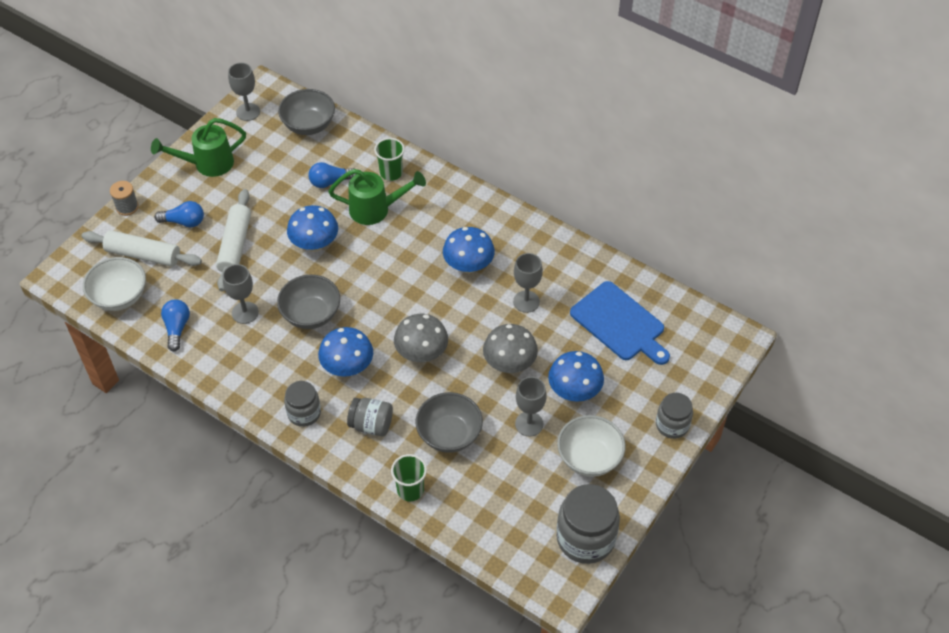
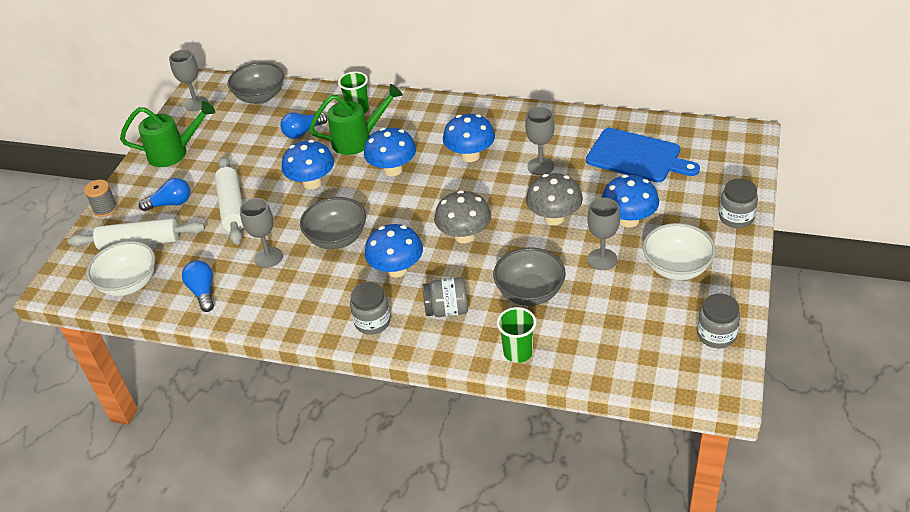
camera: 15 degrees left, 10 degrees down
green watering can [151,118,246,177] -> green watering can turned 150 degrees counterclockwise [120,101,215,167]
grey jar [556,484,620,564] -> grey jar [697,294,740,349], size x0.61
none -> blue mushroom [364,128,416,176]

